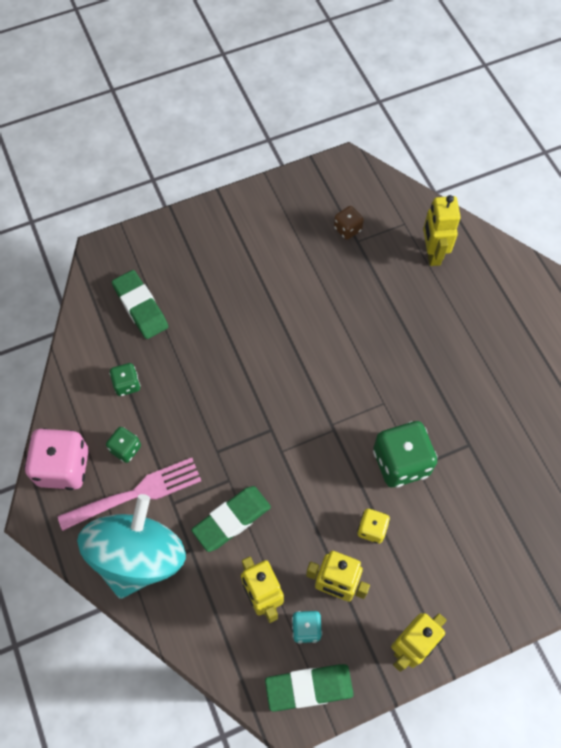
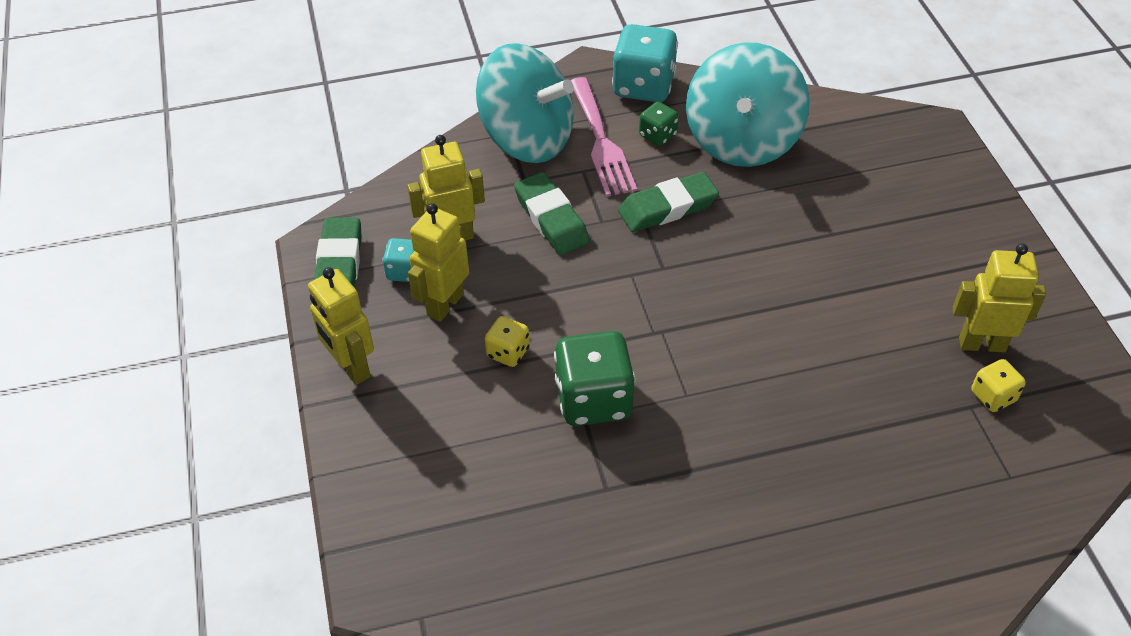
camera: 100 degrees right, 15 degrees down
pink dice [24,428,89,490] -> turquoise dice [612,24,678,102]
green dice [109,363,140,396] -> turquoise spinning top [686,42,810,167]
green eraser [112,270,168,339] -> green eraser moved to [618,172,719,232]
brown dice [334,206,364,240] -> yellow dice [971,359,1026,412]
yellow robot [423,195,461,266] -> yellow robot moved to [953,243,1046,352]

